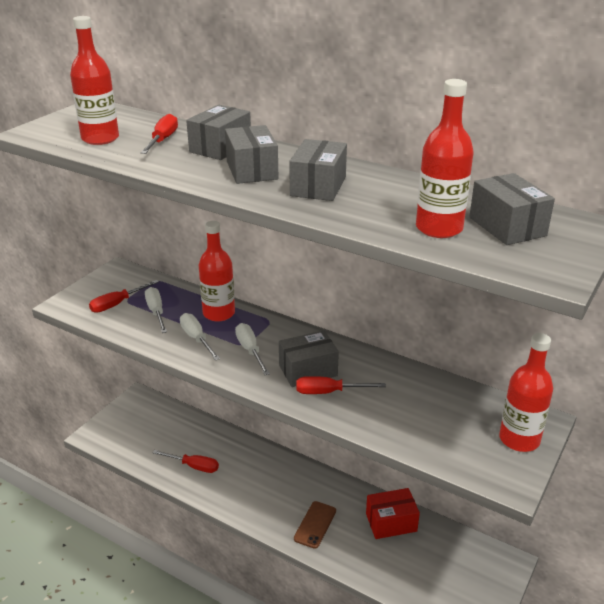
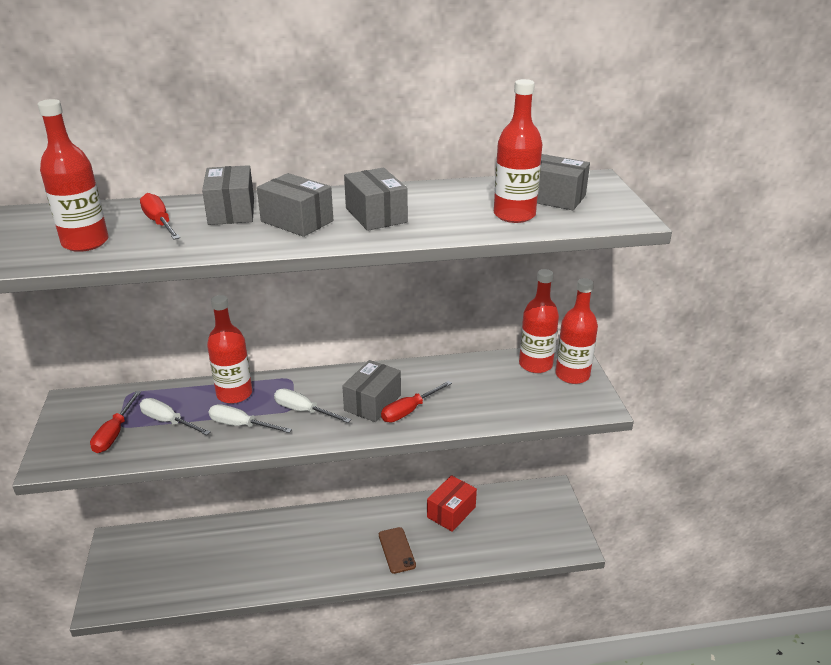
camera: 40 degrees left, 0 degrees up
red screwdriver [152,450,219,473] -> none
none -> red bottle [519,269,559,373]

